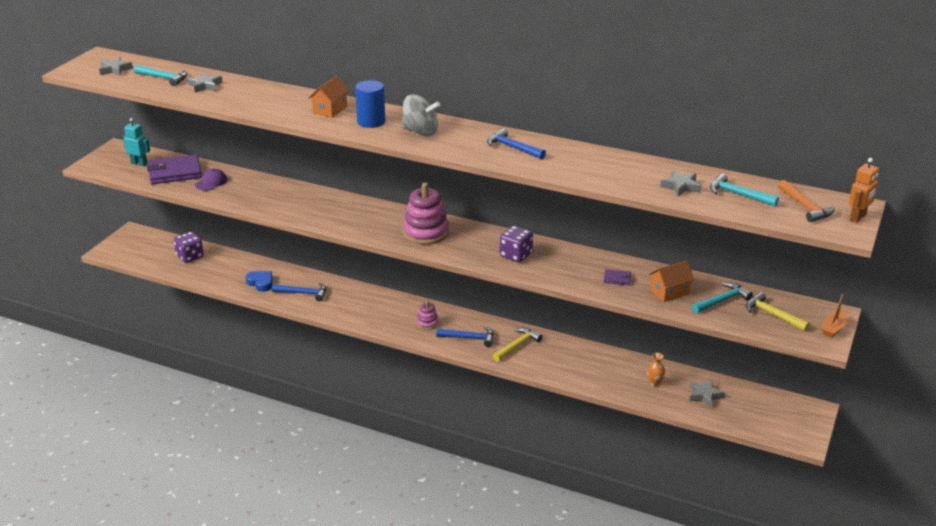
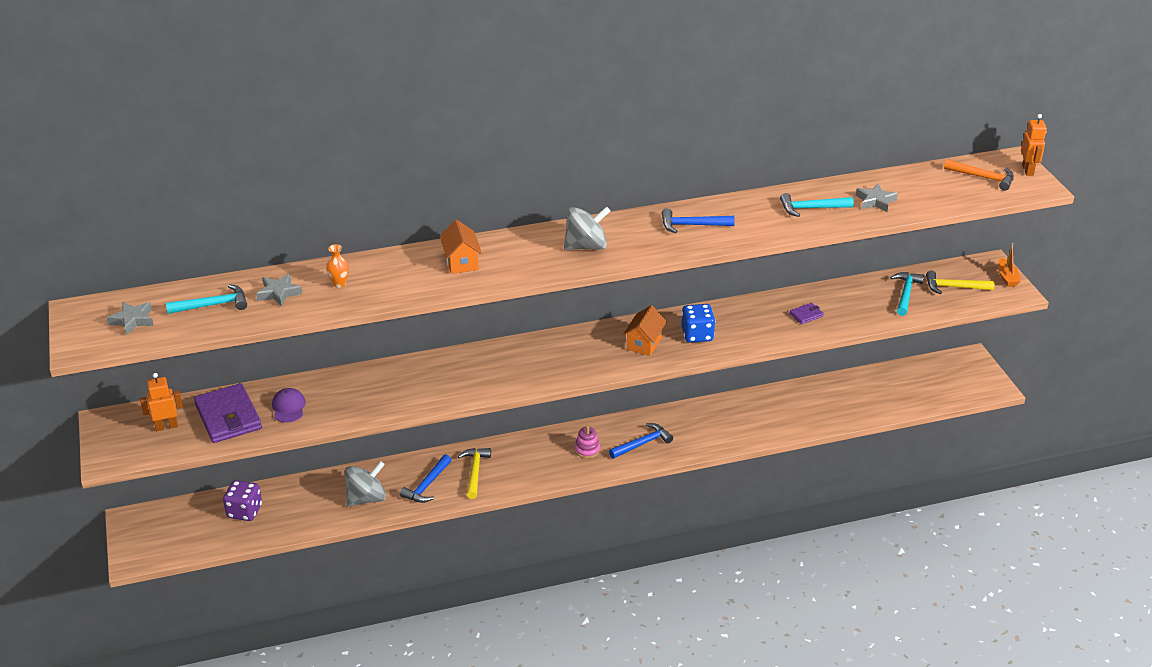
camera: 40 degrees left, 5 degrees up
turquoise robot [123,118,150,166] -> orange robot [140,373,183,431]
purple wallet [147,155,202,184] -> purple wallet turned 60 degrees counterclockwise [194,383,262,443]
blue heart [245,271,272,292] -> grey spinning top [345,461,386,506]
blue hammer [272,282,326,301] -> blue hammer turned 150 degrees clockwise [400,454,451,503]
blue cylinder [355,80,385,128] -> none
pink stacking toy [403,182,449,245] -> none
yellow hammer [493,328,542,362] -> yellow hammer moved to [458,448,491,499]
purple dice [500,226,533,262] -> blue dice [681,304,715,343]
orange vase [647,353,665,387] -> orange vase moved to [326,244,349,288]
orange house [649,260,695,302] -> orange house moved to [623,305,667,356]
grey star [690,380,725,408] -> none
turquoise hammer [710,173,779,207] -> turquoise hammer moved to [780,193,854,217]

